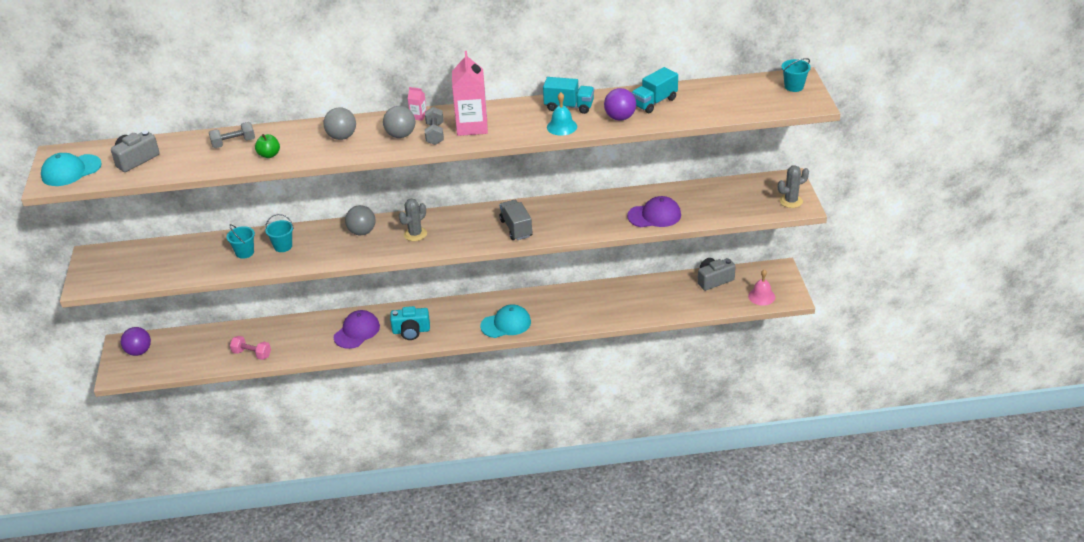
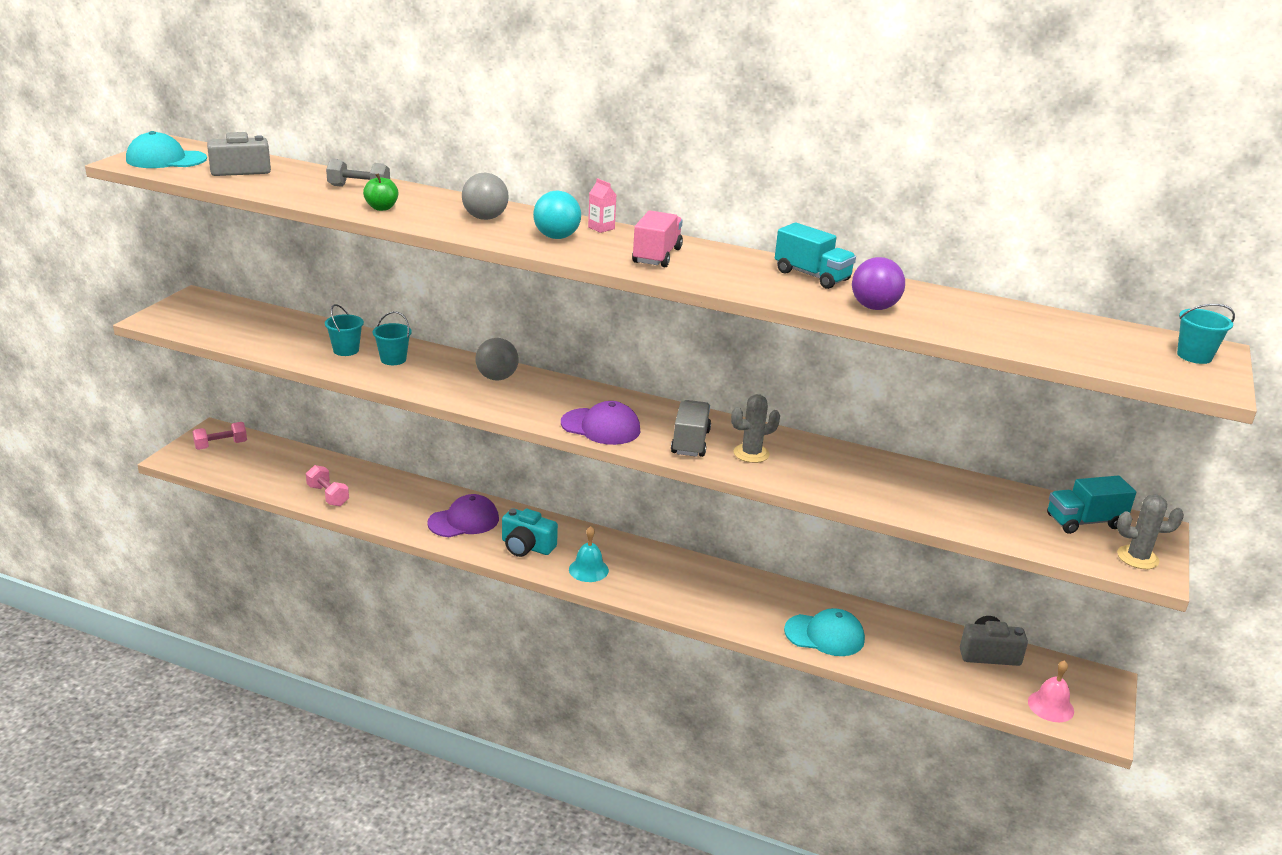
camera: 25 degrees right, 10 degrees down
purple ball [121,327,151,356] -> pink dumbbell [193,422,247,450]
grey ball [383,106,415,138] -> turquoise ball [533,190,581,239]
grey cactus [399,199,427,241] -> grey cactus moved to [731,394,780,463]
grey dumbbell [425,107,444,145] -> none
pink carton [452,51,488,136] -> pink truck [632,210,683,267]
turquoise cap [480,304,531,338] -> turquoise cap moved to [784,608,865,656]
turquoise bell [547,92,577,136] -> turquoise bell moved to [569,526,609,582]
purple cap [627,196,681,227] -> purple cap moved to [561,401,640,445]
turquoise truck [631,67,678,113] -> turquoise truck moved to [1047,476,1136,534]

